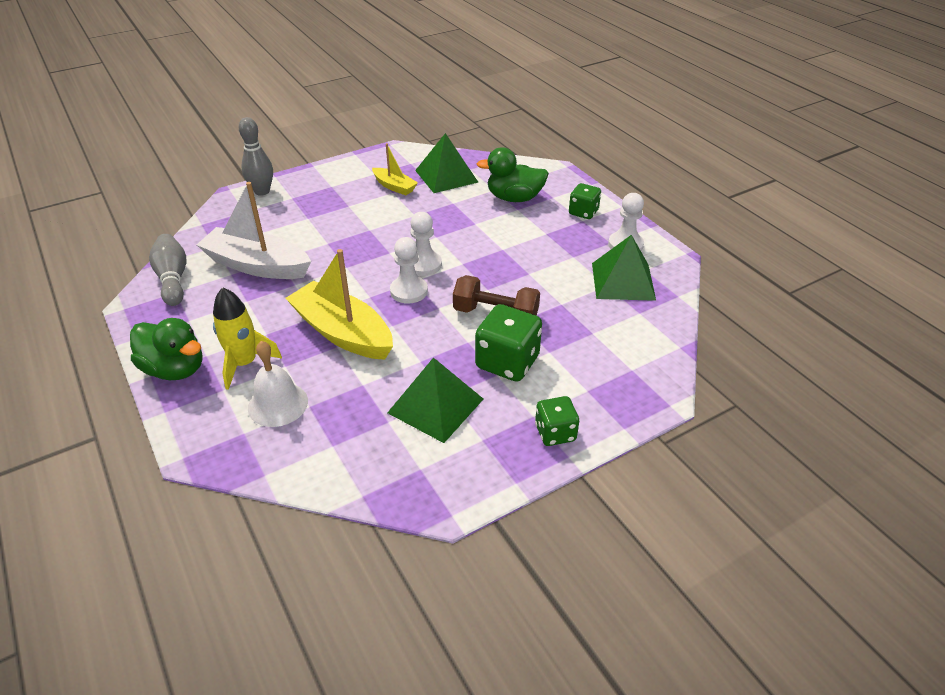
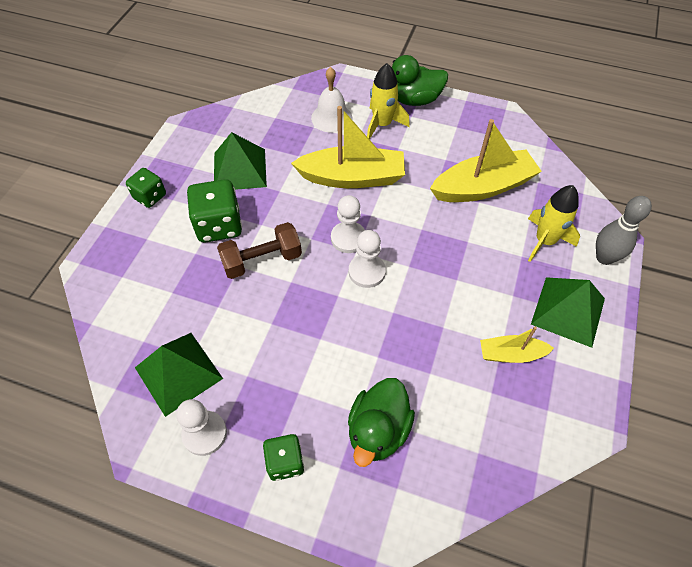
camera: 140 degrees right, 15 degrees up
grey bowling pin [149,234,186,306] -> none
white boat [197,182,311,279] -> yellow boat [430,119,542,202]
green pyramid [415,133,478,193] -> green pyramid moved to [531,277,605,348]
green duck [477,147,549,202] -> green duck turned 150 degrees clockwise [348,378,415,467]
none -> yellow rocket [528,185,580,262]

